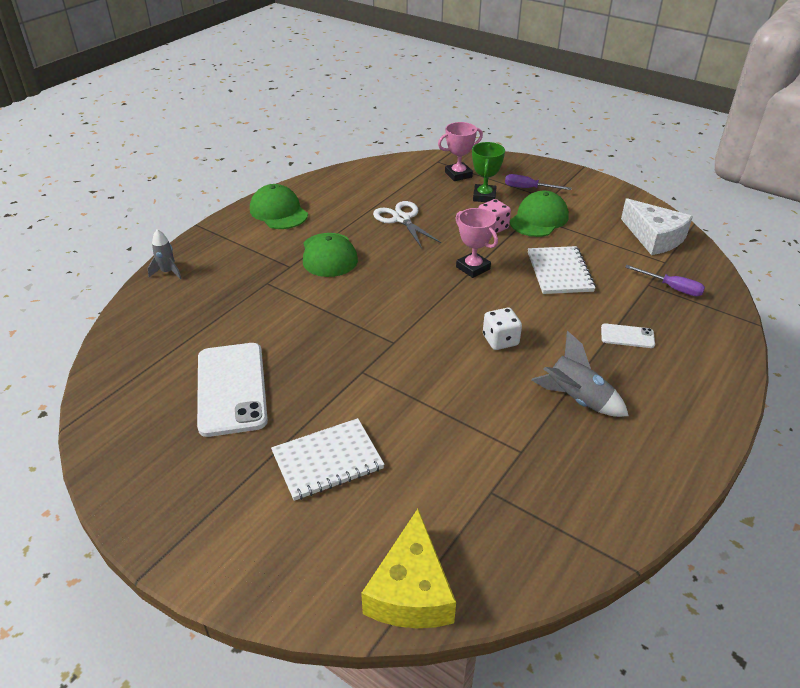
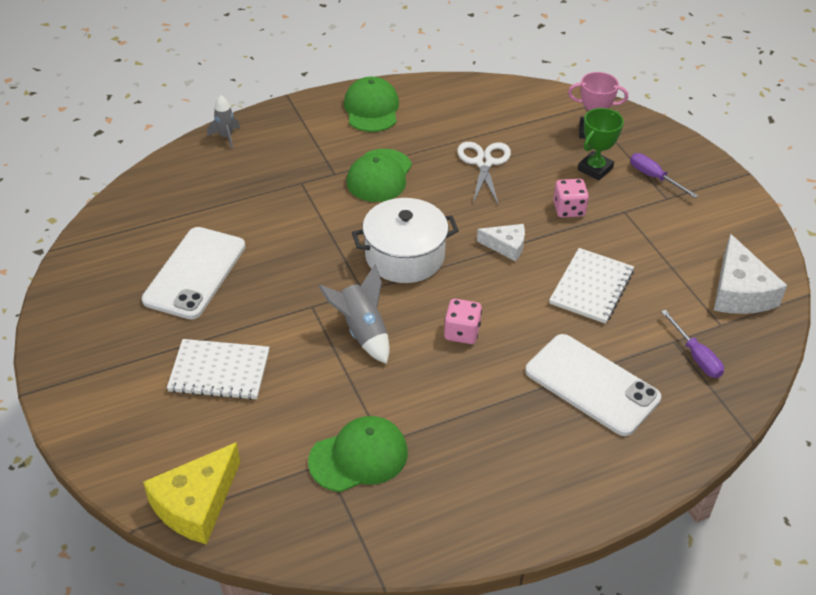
camera: 30 degrees right, 5 degrees up
pink trophy [455,208,498,278] -> white cheese [477,224,525,261]
white dice [483,308,522,350] -> pink dice [444,299,482,344]
green cap [510,191,569,237] -> green cap moved to [308,416,408,492]
grey rocket [531,331,629,417] -> grey rocket moved to [318,265,390,364]
white phone [601,323,655,348] -> white phone [525,334,661,436], size x2.17
none -> white pot [352,198,459,283]

